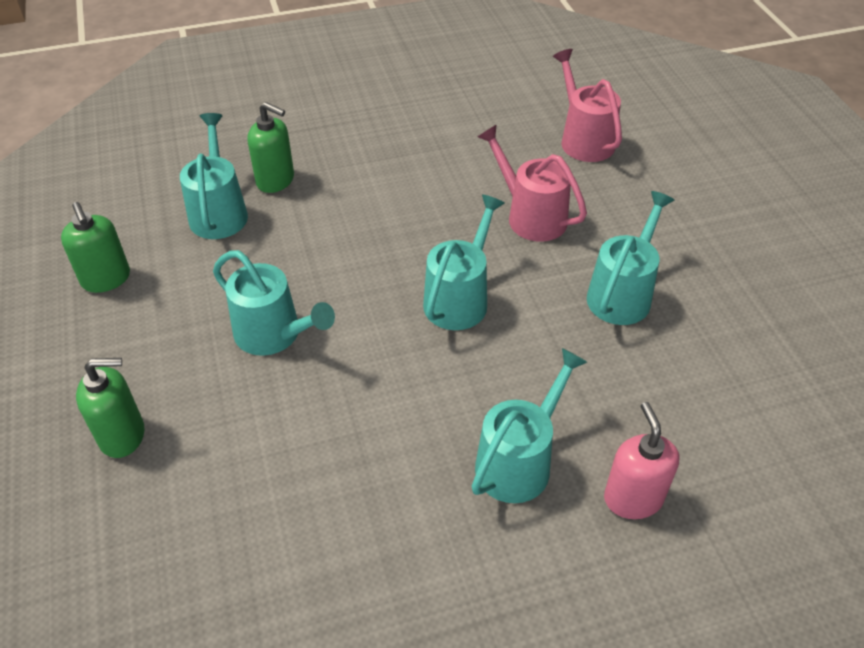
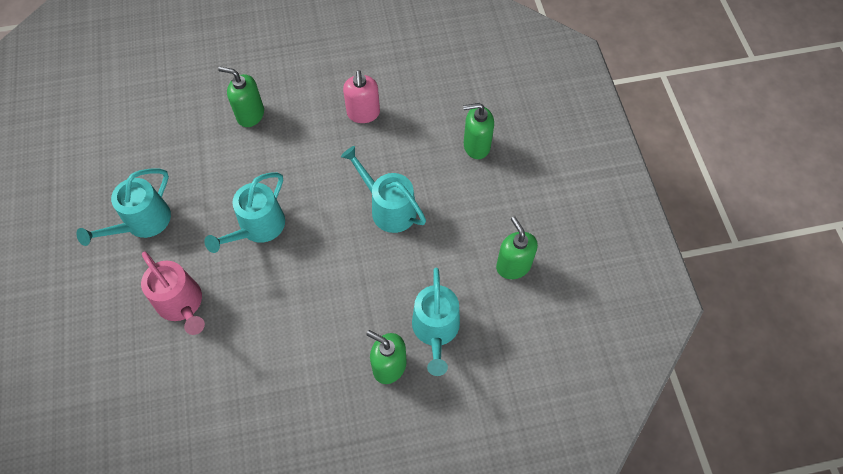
camera: 175 degrees left, 15 degrees up
turquoise watering can [472,348,587,503] -> green soap dispenser [218,66,264,127]
pink watering can [553,49,622,162] -> none
pink soap dispenser [604,402,680,519] -> pink soap dispenser moved to [343,70,380,123]

